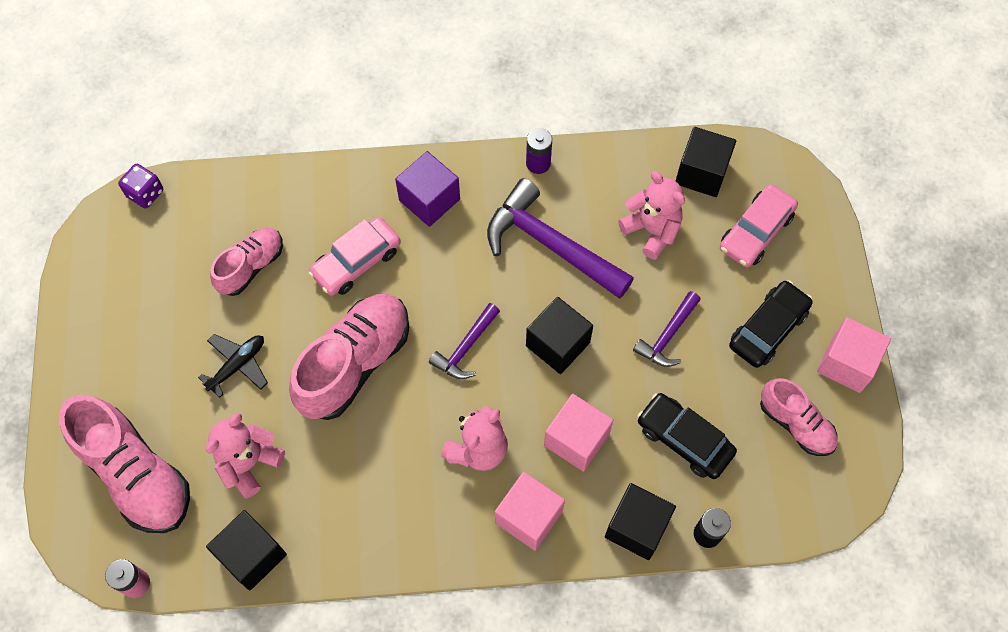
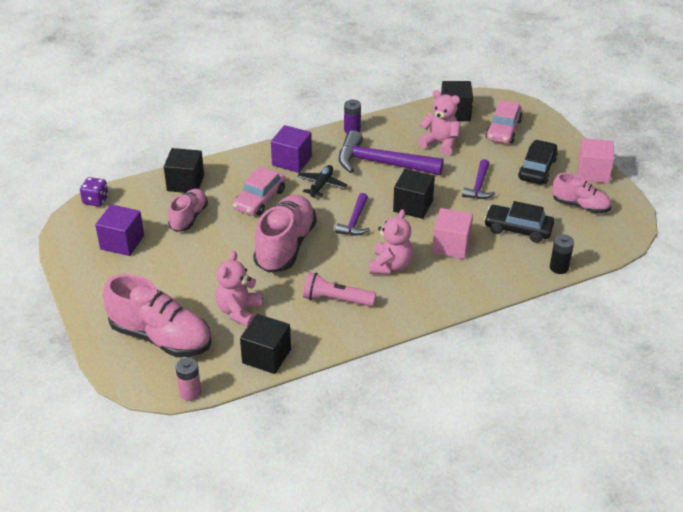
camera: 20 degrees left, 25 degrees down
black plane [198,334,268,398] -> black plane moved to [297,165,347,198]
pink cube [495,472,565,551] -> none
black cube [605,483,676,560] -> black cube moved to [164,148,204,193]
none -> purple cube [95,204,144,256]
none -> pink flashlight [303,272,376,307]

